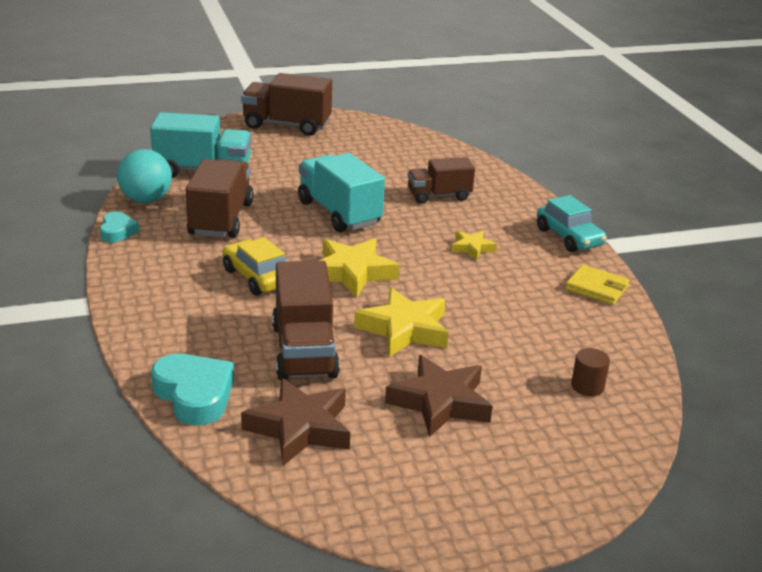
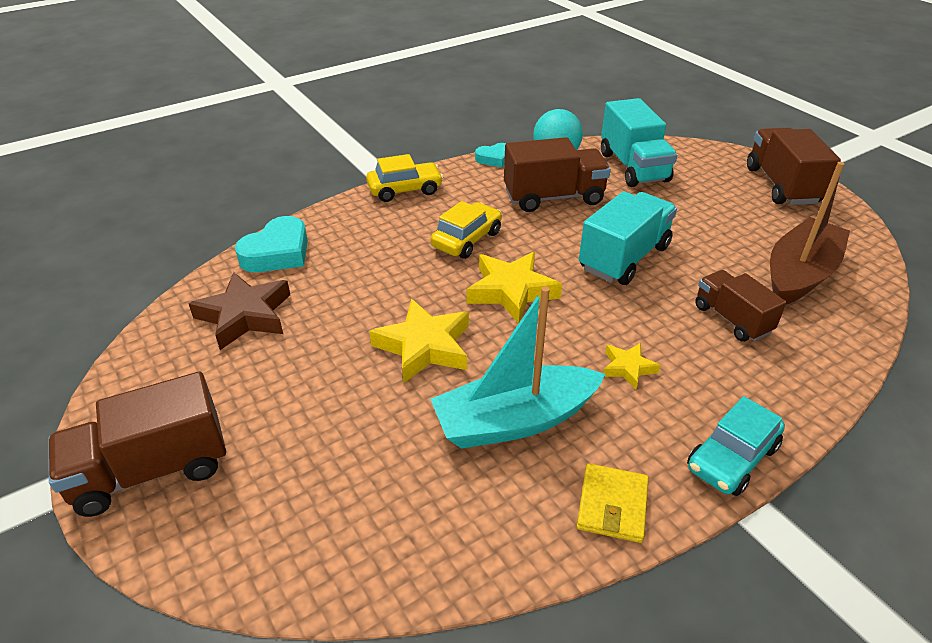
camera: 75 degrees right, 10 degrees up
brown truck [272,261,340,380] -> brown truck moved to [48,372,226,517]
brown star [385,355,492,437] -> none
brown cylinder [571,348,610,396] -> none
none -> yellow car [366,154,443,202]
none -> turquoise boat [430,286,605,449]
none -> brown boat [770,162,850,305]

